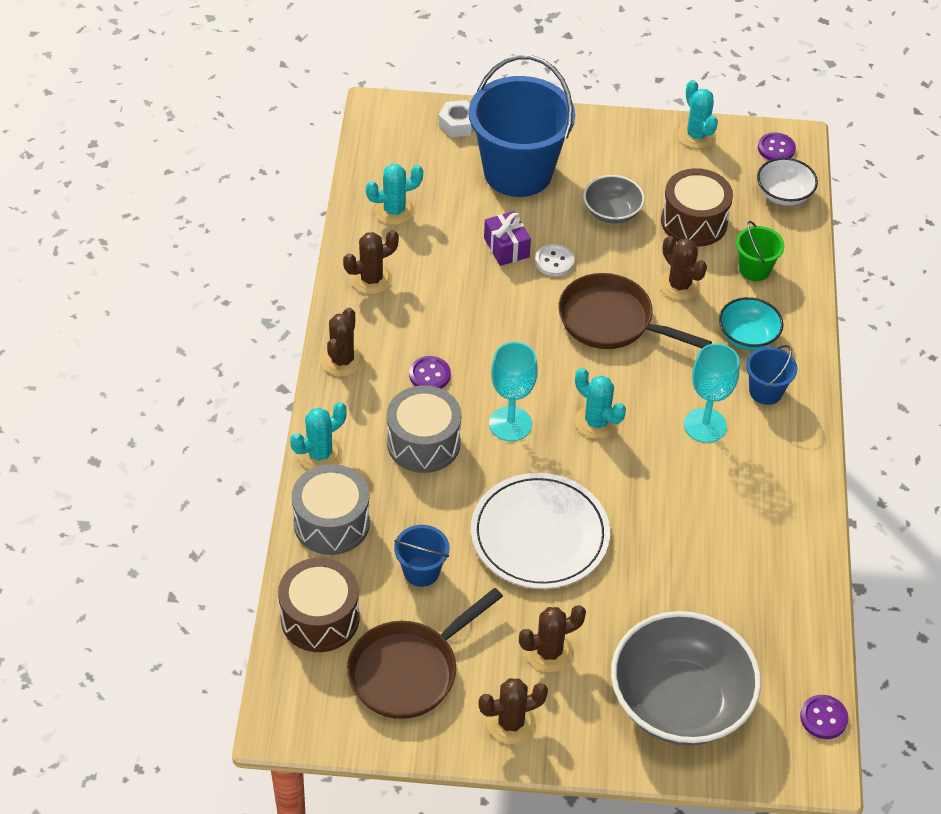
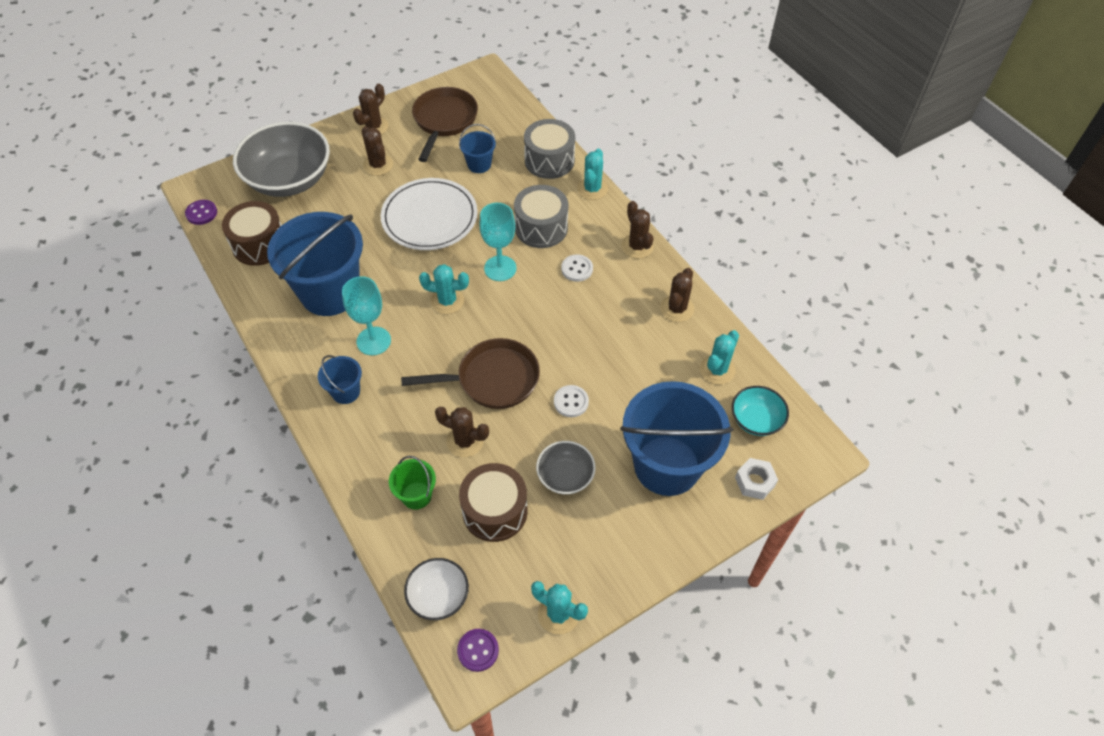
camera: 145 degrees right, 5 degrees up
brown drum [278,558,360,652] -> brown drum moved to [222,201,282,266]
purple button [409,356,451,389] -> white button [561,254,593,282]
purple gift [484,211,531,266] -> none
brown cactus [519,605,586,672] -> brown cactus turned 60 degrees counterclockwise [362,126,393,176]
turquoise bowl [719,297,783,350] -> turquoise bowl moved to [732,386,789,436]
none -> blue bucket [267,212,363,316]

